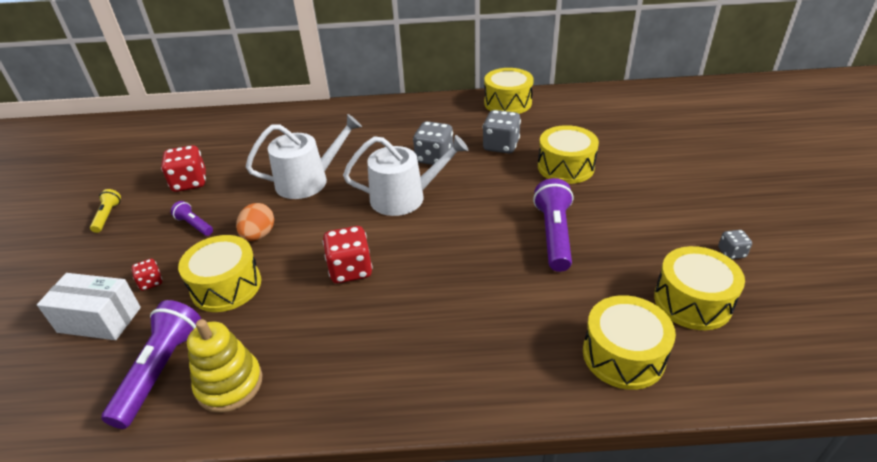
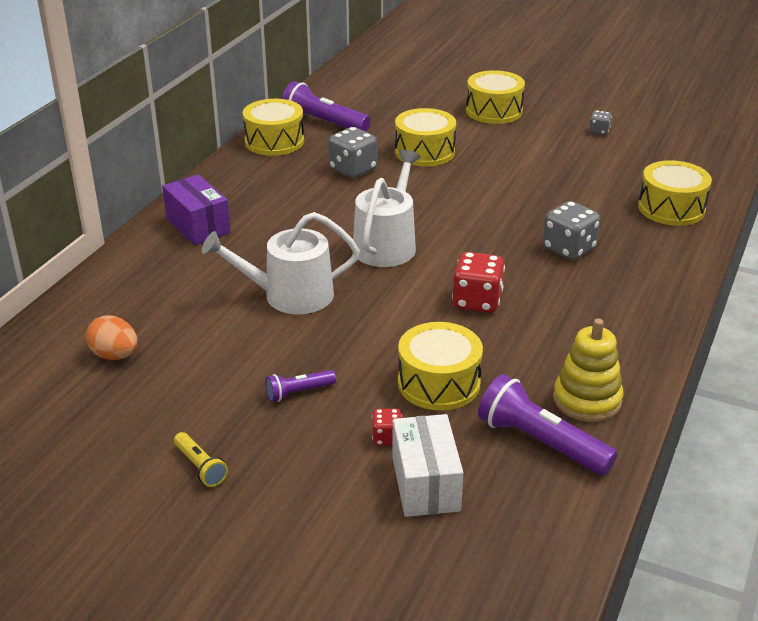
camera: 65 degrees left, 5 degrees down
white box [37,273,141,340] -> white box turned 45 degrees counterclockwise [392,414,463,517]
yellow flashlight [90,189,121,233] -> yellow flashlight turned 150 degrees counterclockwise [174,432,228,487]
red dice [161,145,206,192] -> none
orange egg [236,203,274,241] -> orange egg moved to [86,315,138,360]
white watering can [246,114,362,199] -> white watering can turned 105 degrees counterclockwise [202,212,360,314]
grey dice [413,121,453,165] -> grey dice moved to [543,201,600,260]
purple flashlight [533,178,573,272] -> purple flashlight moved to [282,81,370,132]
yellow drum [654,246,745,330] -> yellow drum moved to [466,70,525,124]
none -> purple box [162,174,231,245]

